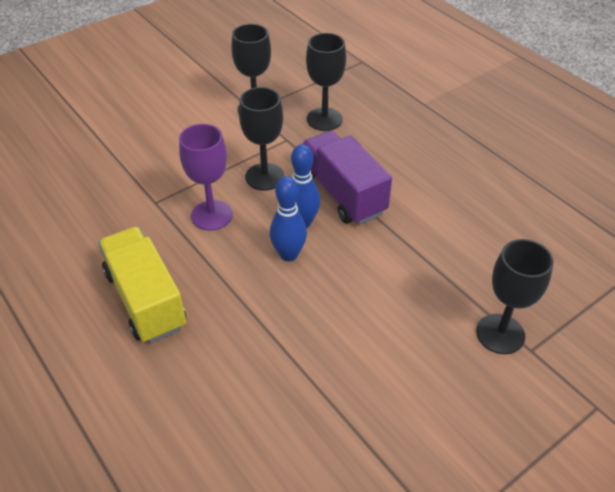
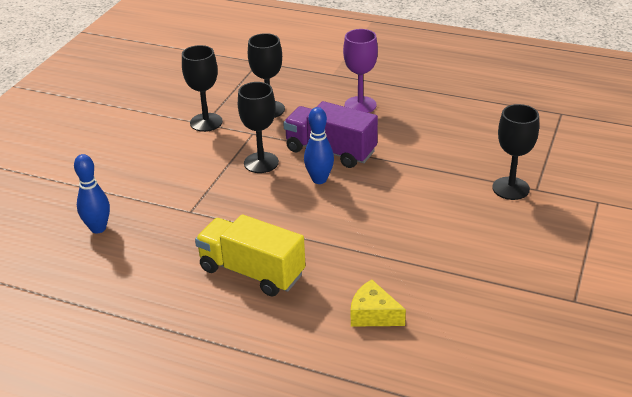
camera: 30 degrees left, 10 degrees down
purple goblet [179,124,233,231] -> purple goblet moved to [343,29,378,113]
blue bowling pin [270,176,307,261] -> blue bowling pin moved to [74,154,110,234]
none -> yellow cheese [351,279,406,327]

